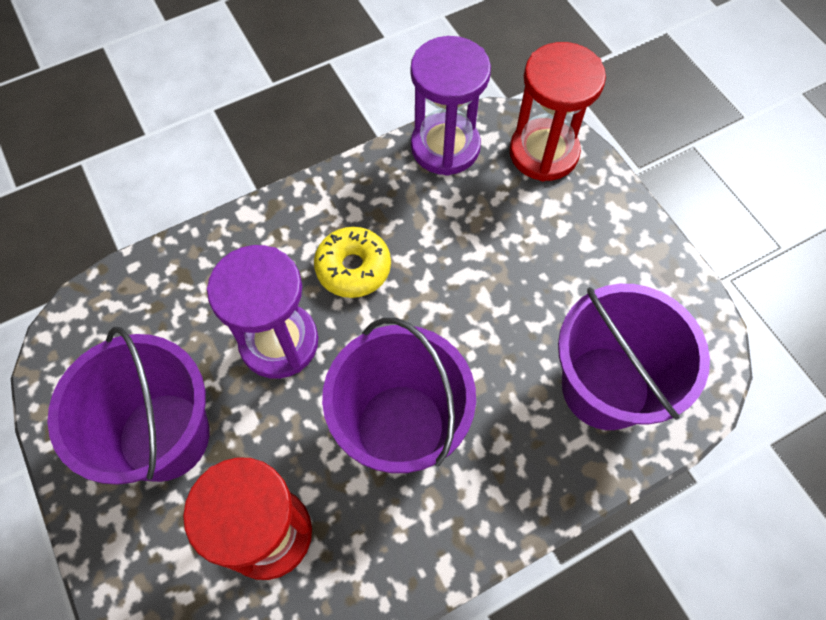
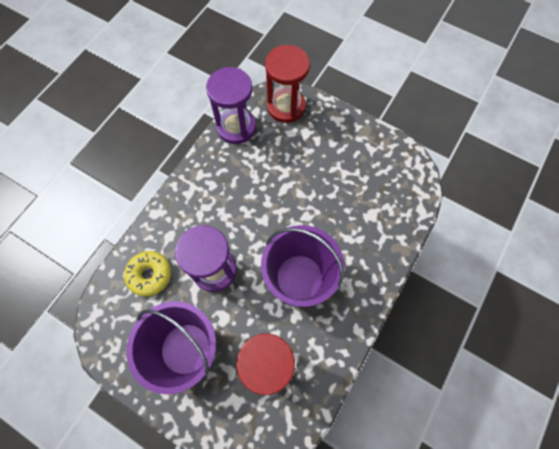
camera: 30 degrees left, 5 degrees up
yellow donut [314,227,391,298] -> yellow donut moved to [124,251,171,297]
purple bucket [558,284,710,430] -> none

